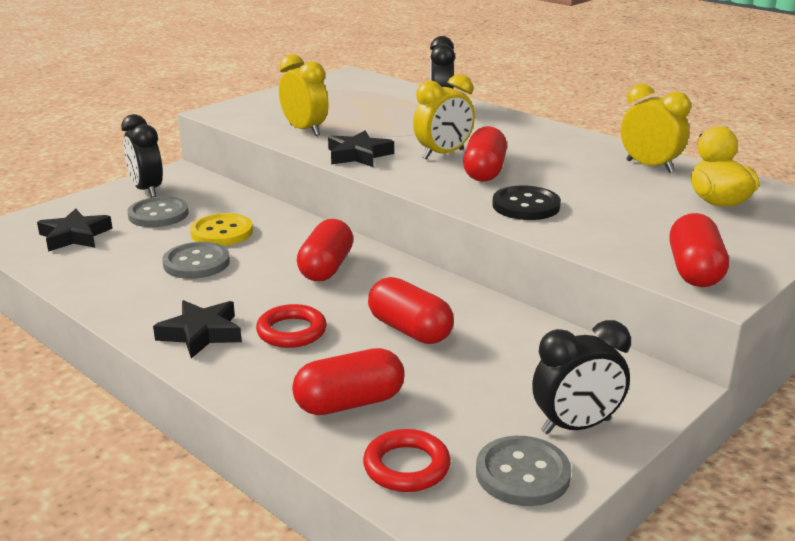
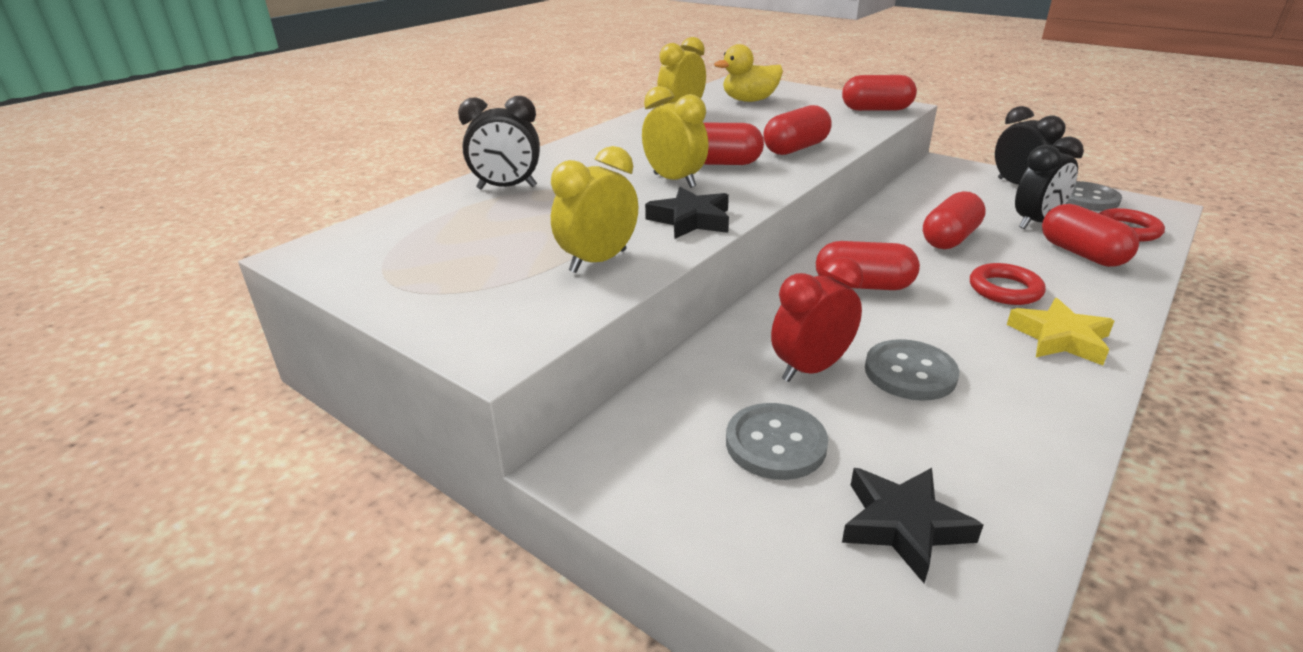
camera: 95 degrees left, 5 degrees up
black clock [121,114,163,198] -> black clock moved to [1015,137,1084,229]
black star [153,300,242,358] -> yellow star [1007,298,1114,365]
yellow button [190,213,253,246] -> red clock [771,257,863,382]
black button [492,186,561,220] -> red capsule [763,105,832,155]

